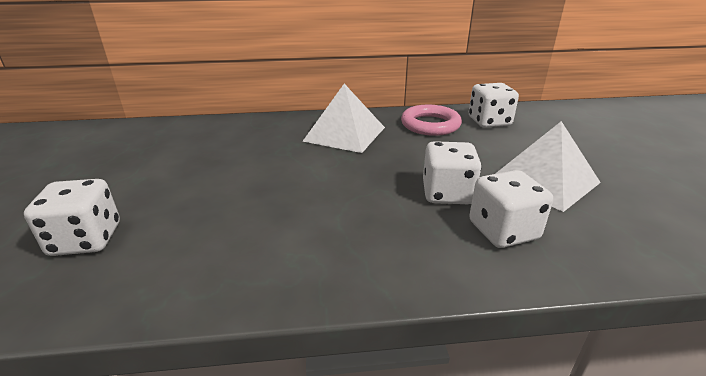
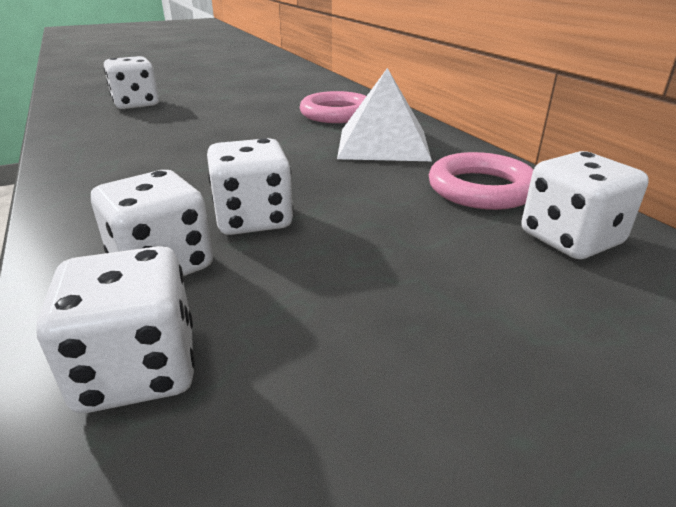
camera: 70 degrees right, 0 degrees up
white pyramid [495,121,601,212] -> none
none -> white dice [36,246,195,413]
none -> pink ring [300,91,366,123]

